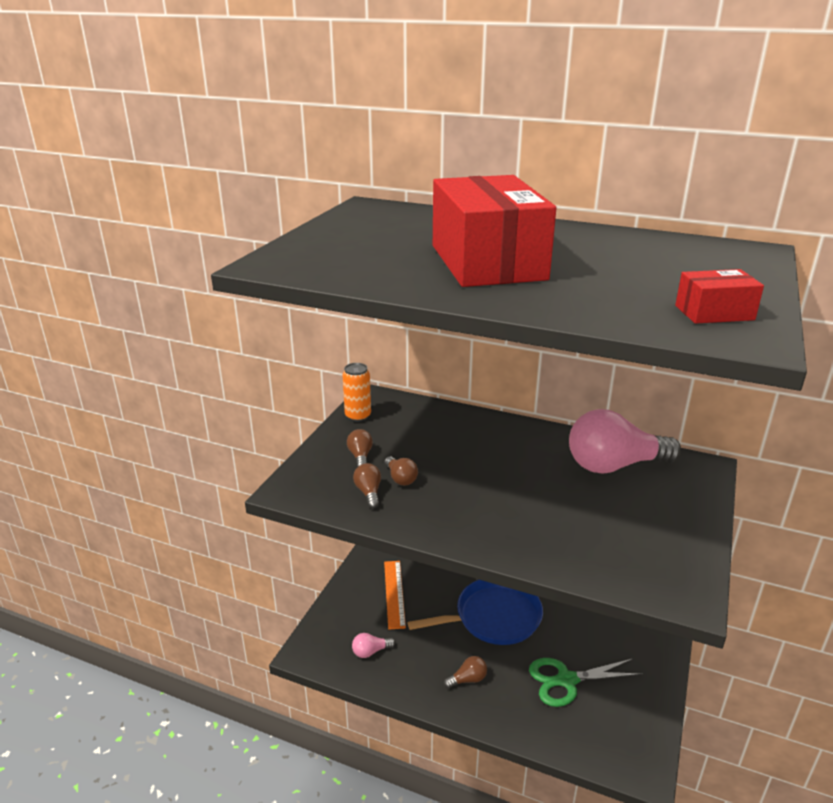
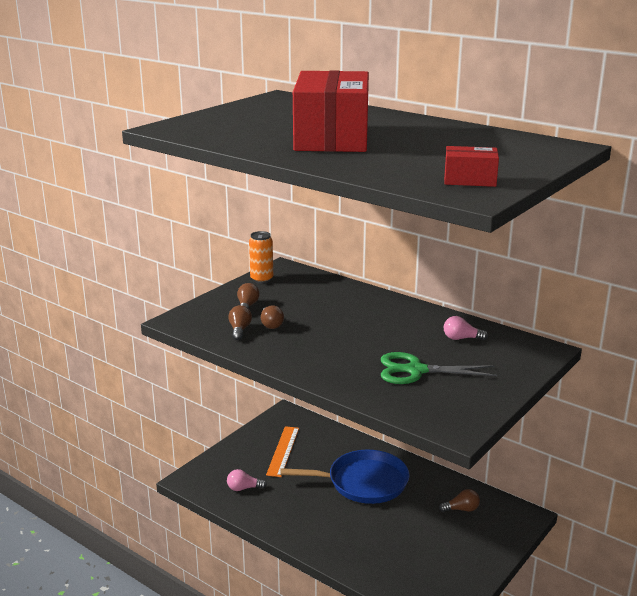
camera: 15 degrees right, 5 degrees down
brown light bulb [444,656,487,689] -> brown light bulb moved to [439,489,480,512]
green scissors [529,658,643,707] -> green scissors moved to [381,352,497,384]
pink light bulb [569,409,681,474] -> pink light bulb [444,316,488,340], size x0.42

